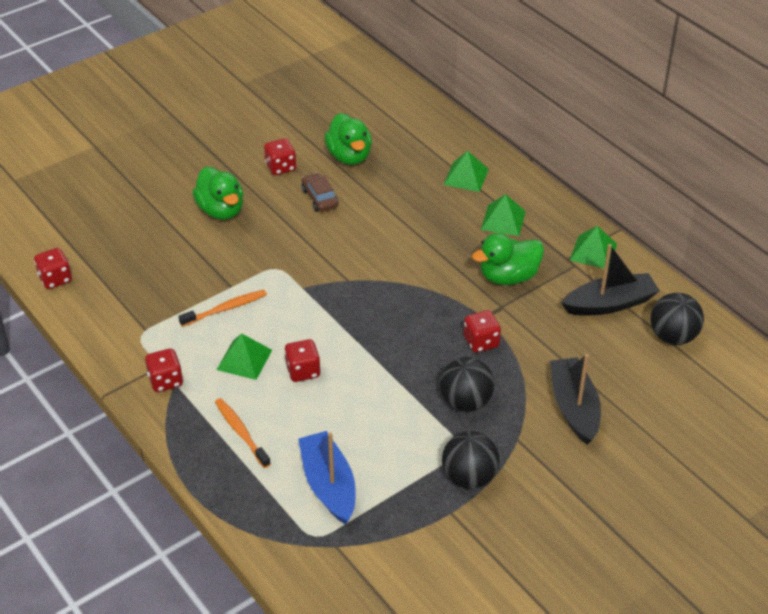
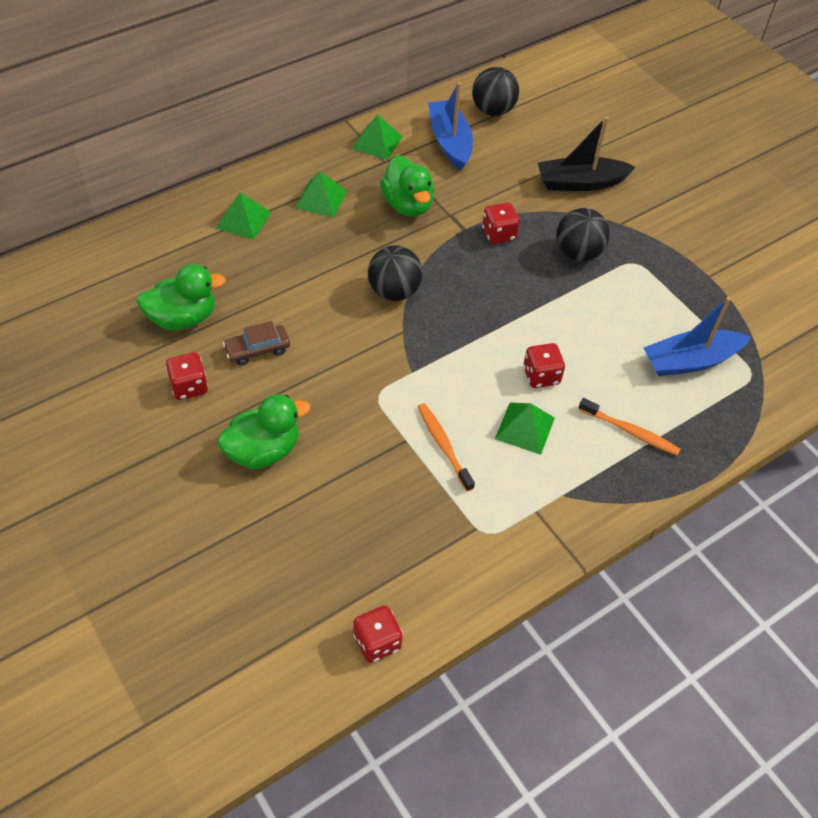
camera: 90 degrees left, 10 degrees up
red dice [145,348,183,392] -> none
orange toothbrush [215,398,271,468] -> orange toothbrush turned 120 degrees counterclockwise [578,398,680,455]
black ball [442,431,500,489] -> black ball moved to [368,245,422,301]
black boat [561,244,660,315] -> blue boat [428,82,473,171]

